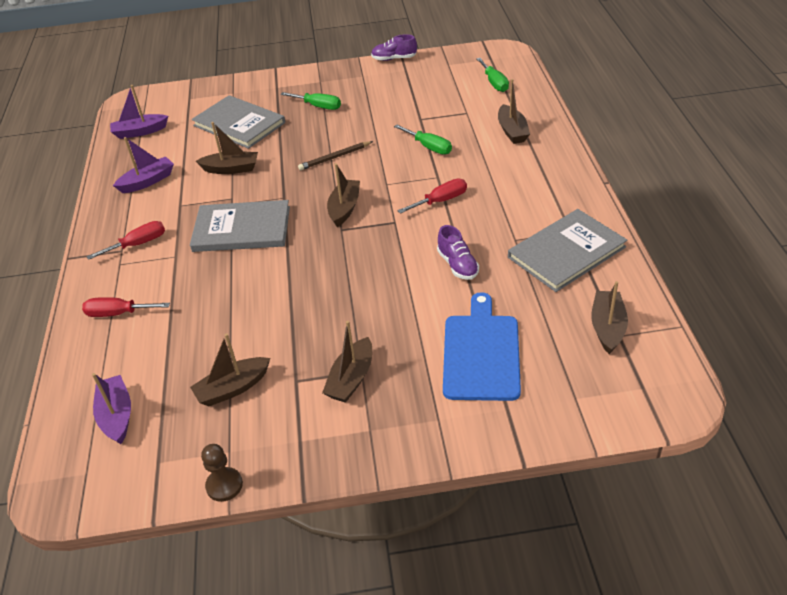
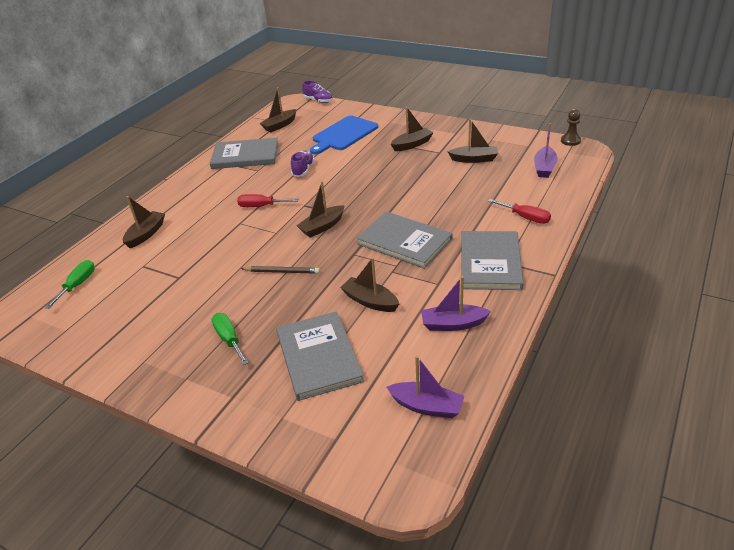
camera: 145 degrees left, 5 degrees down
red screwdriver [86,221,165,260] -> grey book [461,231,524,290]
brown pawn [201,444,243,502] -> brown pawn moved to [561,109,581,146]
purple shoe [371,34,417,61] -> purple shoe moved to [302,81,333,103]
green screwdriver [394,125,452,154] -> none

